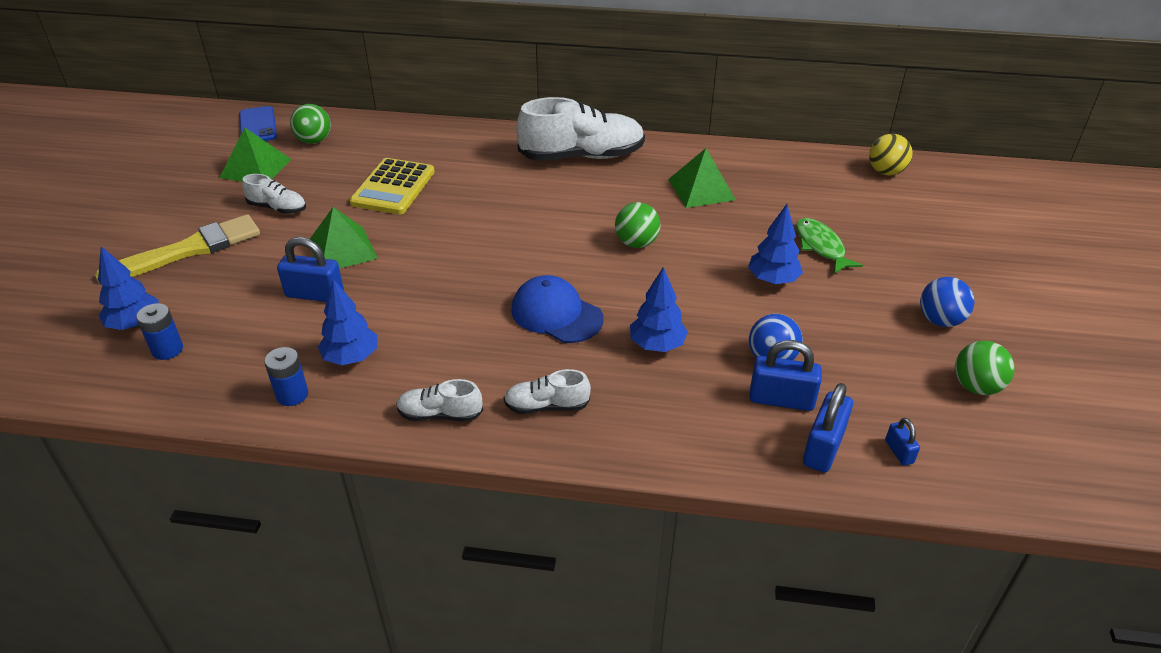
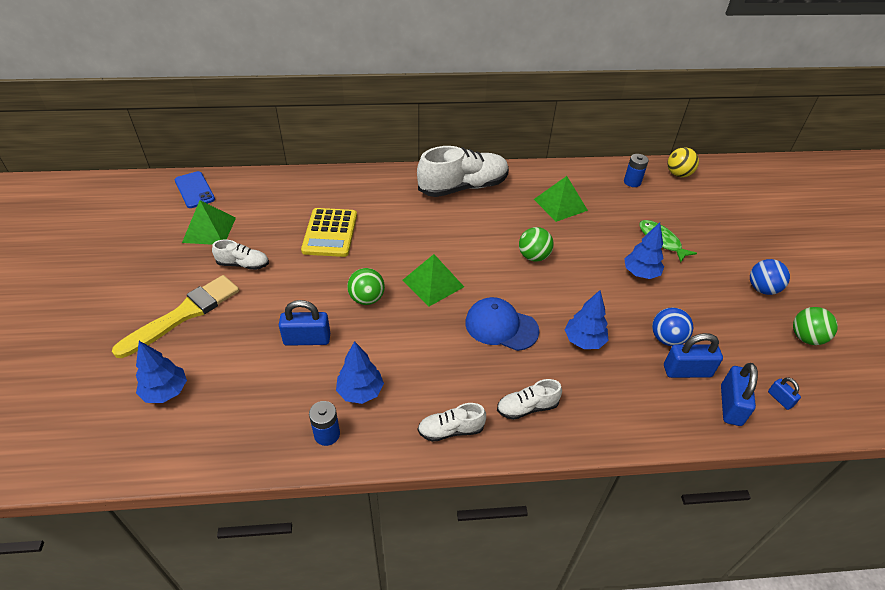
camera: 15 degrees left, 5 degrees up
blue battery [136,303,183,360] -> blue battery moved to [624,154,649,187]
green ball [290,104,331,144] -> green ball moved to [347,268,385,305]
green pyramid [310,207,378,269] -> green pyramid moved to [402,254,464,306]

